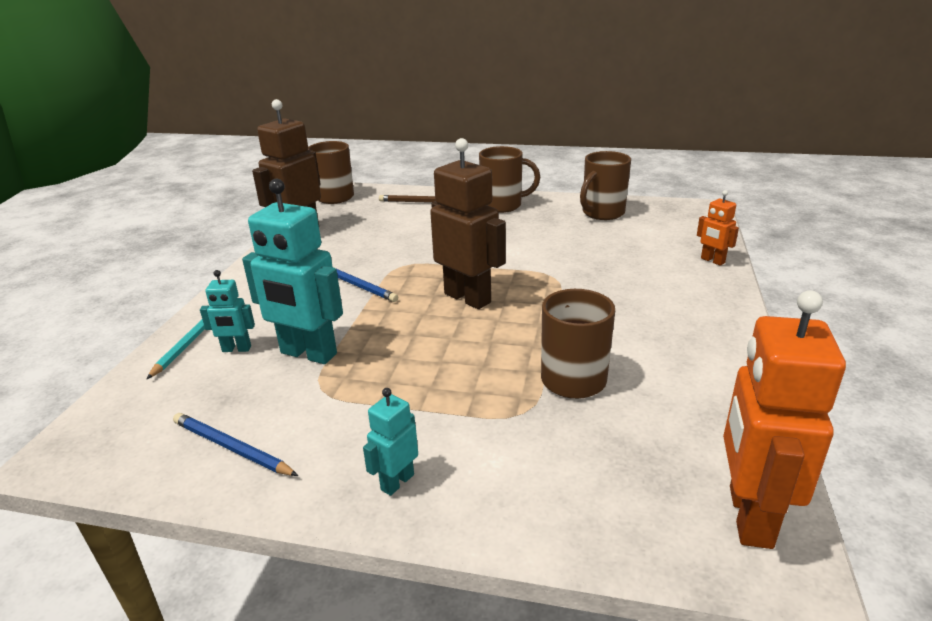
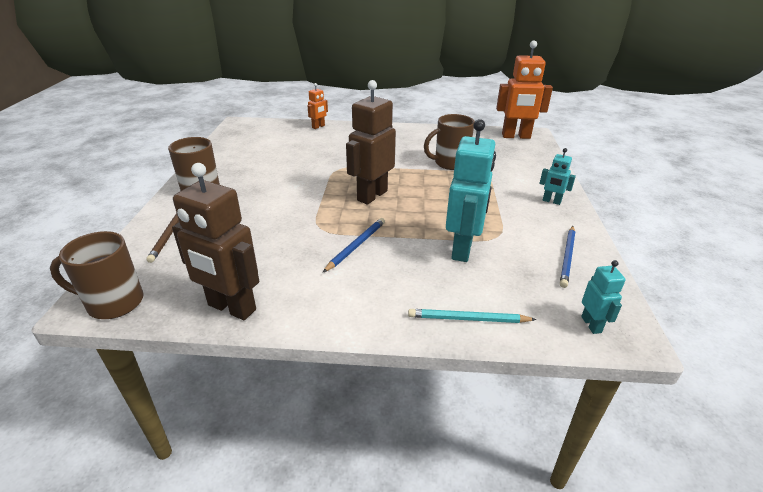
camera: 100 degrees left, 5 degrees up
turquoise robot [200,270,255,352] -> turquoise robot moved to [581,260,626,334]
brown mug [580,151,631,220] -> none

